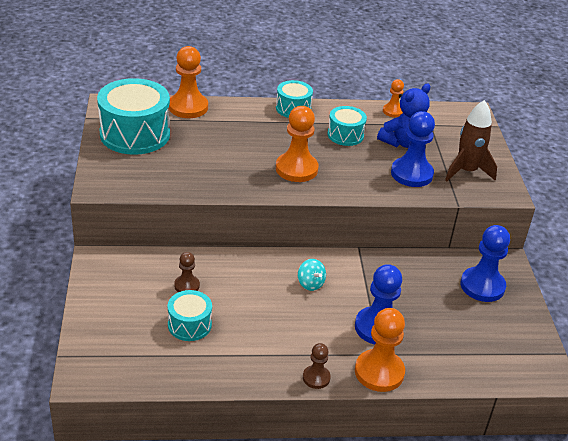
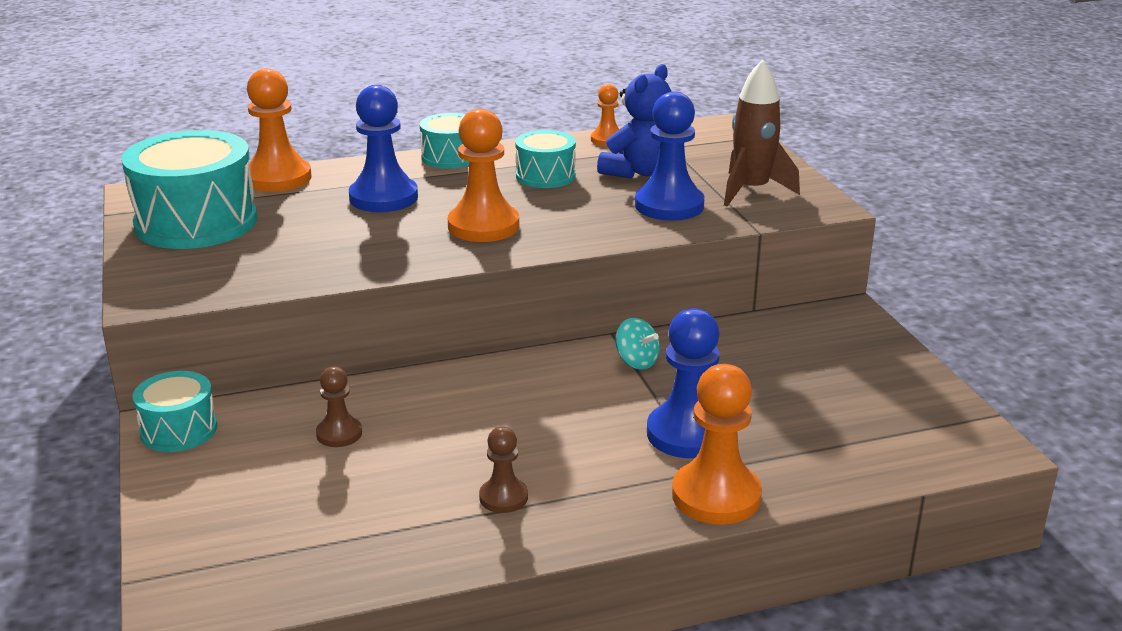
camera: 10 degrees left, 10 degrees down
turquoise drum [168,290,212,341] -> turquoise drum moved to [132,371,217,452]
turquoise spinning top [298,259,326,291] -> turquoise spinning top moved to [615,318,660,369]
brown pawn [303,343,331,389] -> brown pawn moved to [479,426,528,513]
blue pawn [460,225,510,302] -> blue pawn moved to [349,85,418,212]

